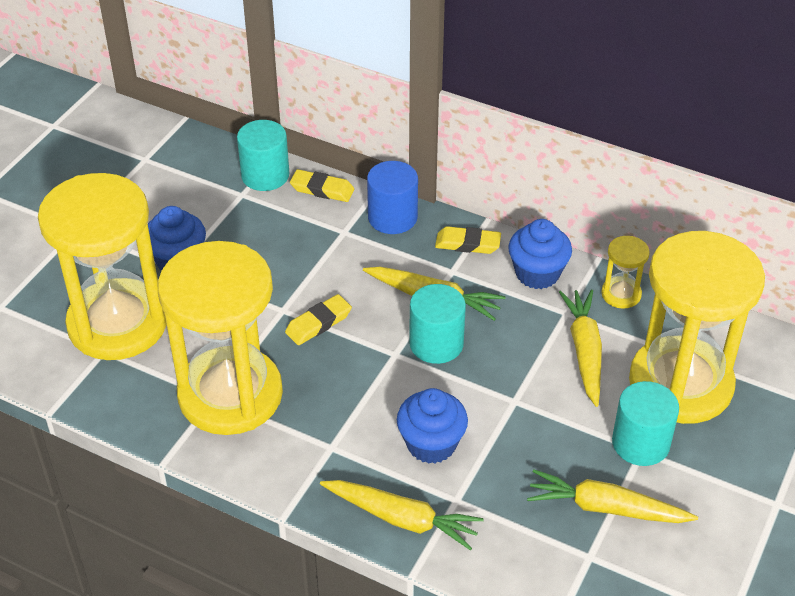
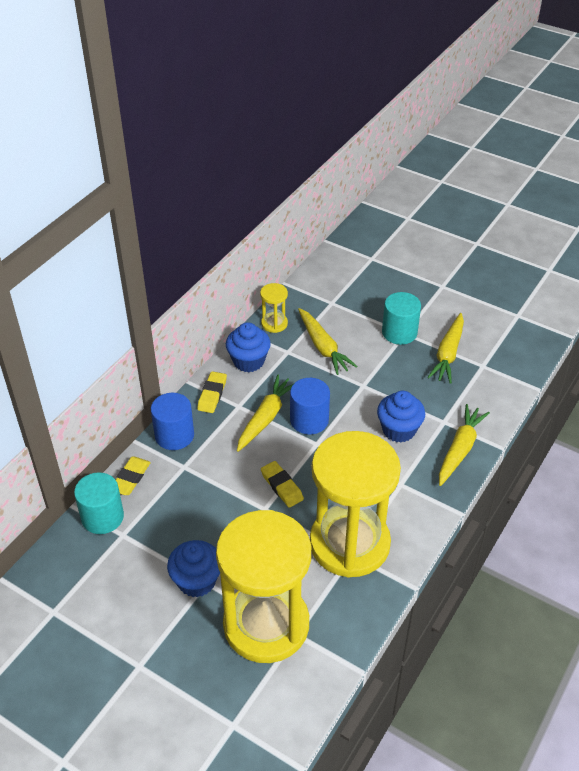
camera: 85 degrees left, 0 degrees up
turquoise cylinder [409,284,466,364] -> blue cylinder [290,378,330,435]
yellow carrot [559,290,602,407] -> yellow carrot turned 120 degrees counterclockwise [298,308,358,375]
yellow hourglass [629,231,765,424] -> none

